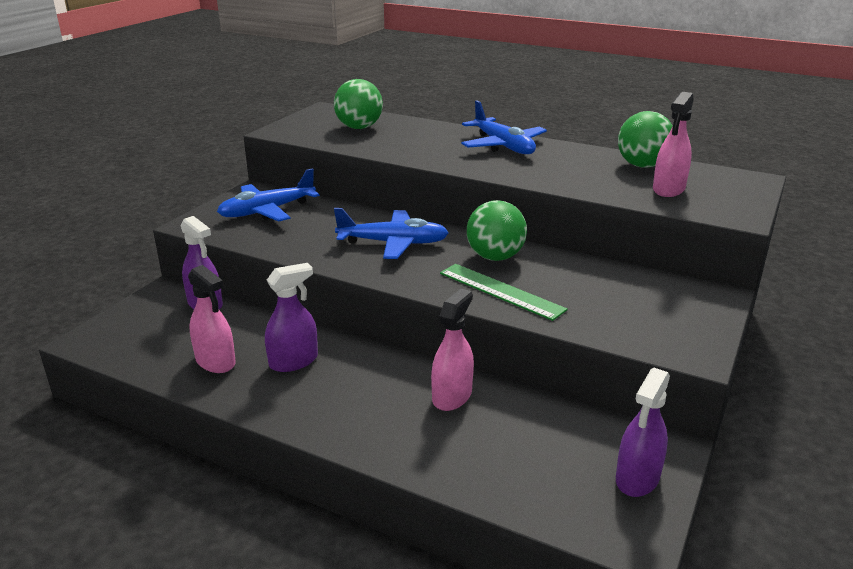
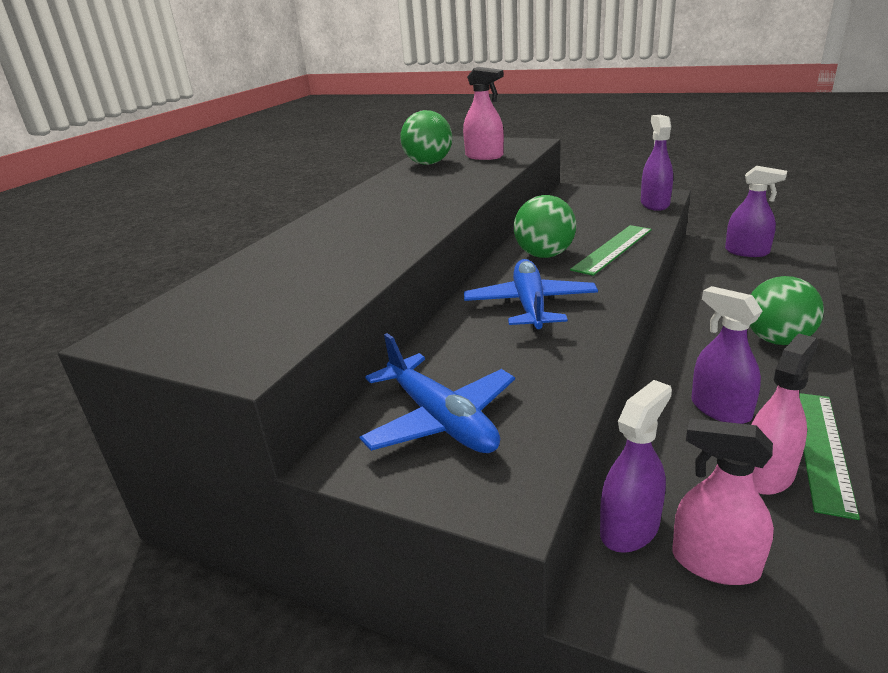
camera: 90 degrees left, 0 degrees up
green ball [334,79,383,129] -> green ball moved to [750,276,824,345]
pink spray bottle [431,289,474,411] -> pink spray bottle moved to [672,418,774,585]
blue plane [461,101,547,154] -> none
none -> purple spray bottle [641,115,673,211]
none -> green ruler [799,393,860,520]

